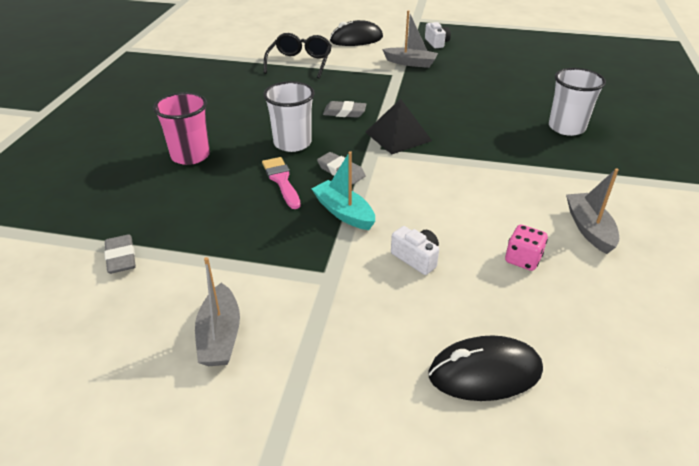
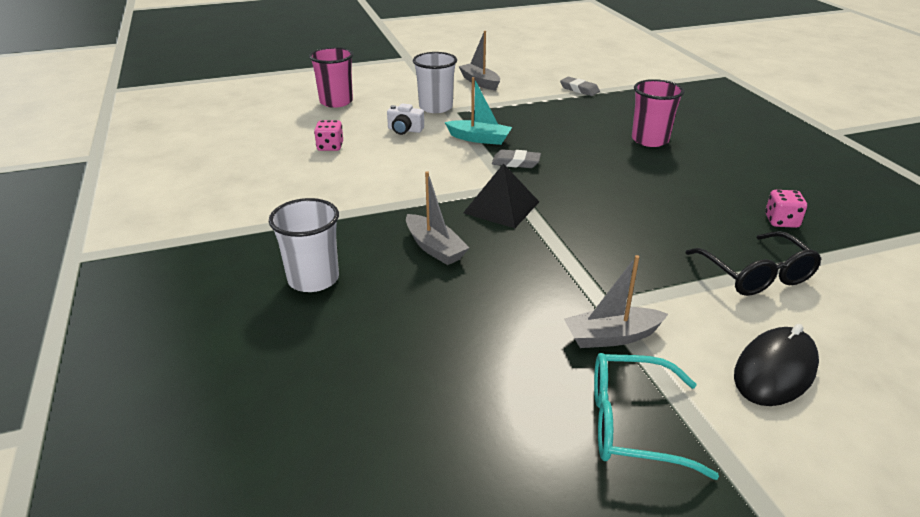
camera: 150 degrees right, 5 degrees down
pink brush [262,157,301,209] -> none
white cup [263,81,315,152] -> white cup moved to [413,52,457,113]
grey eraser [323,101,366,118] -> none
white camera [425,22,451,48] -> turquoise glasses [594,353,719,480]
black mouse [428,335,543,401] -> pink cup [309,47,353,108]
grey boat [566,168,619,254] -> grey boat moved to [406,171,469,265]
none -> pink dice [765,190,807,228]

